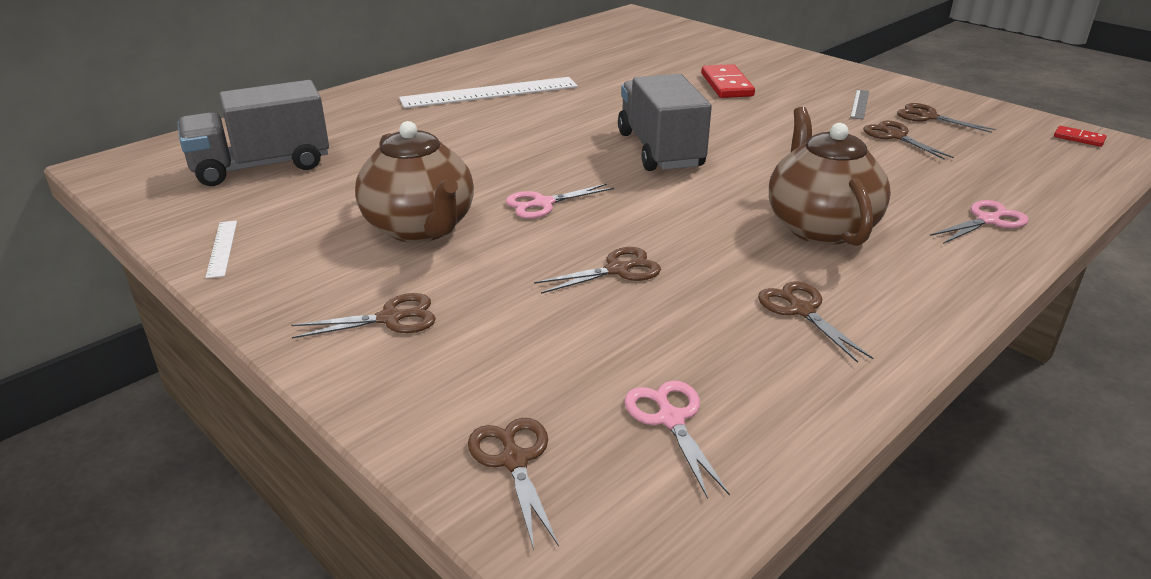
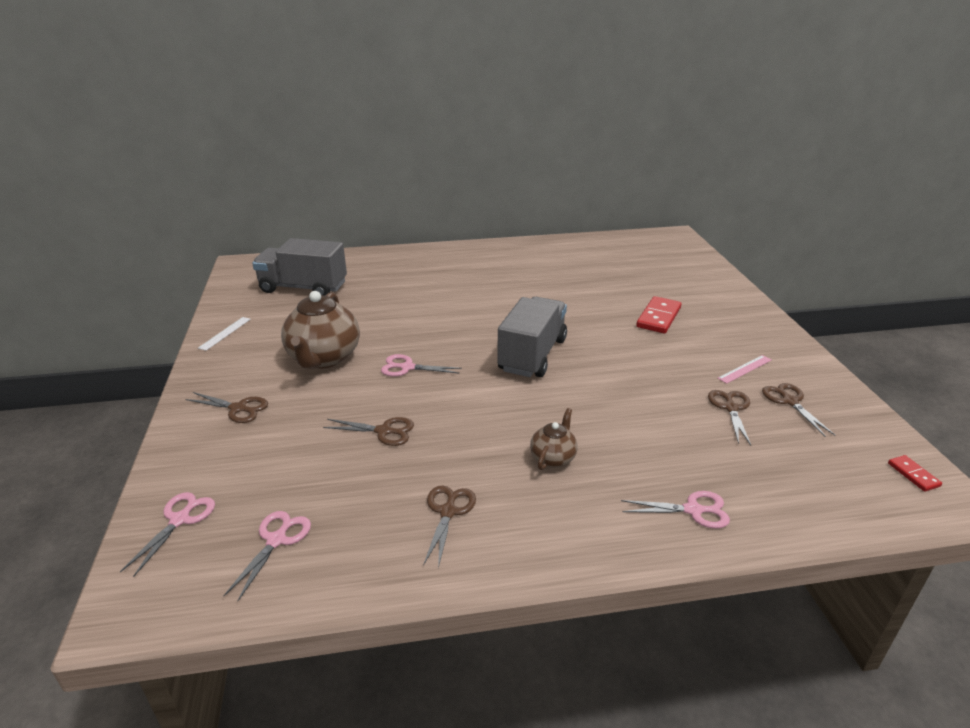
camera: 35 degrees right, 0 degrees up
white ruler [399,77,578,108] -> none
brown scissors [468,418,559,550] -> pink scissors [120,492,215,577]
brown teapot [769,107,891,246] -> brown teapot [530,408,578,470], size x0.50
grey ruler [850,90,869,120] -> pink ruler [717,355,771,384]

